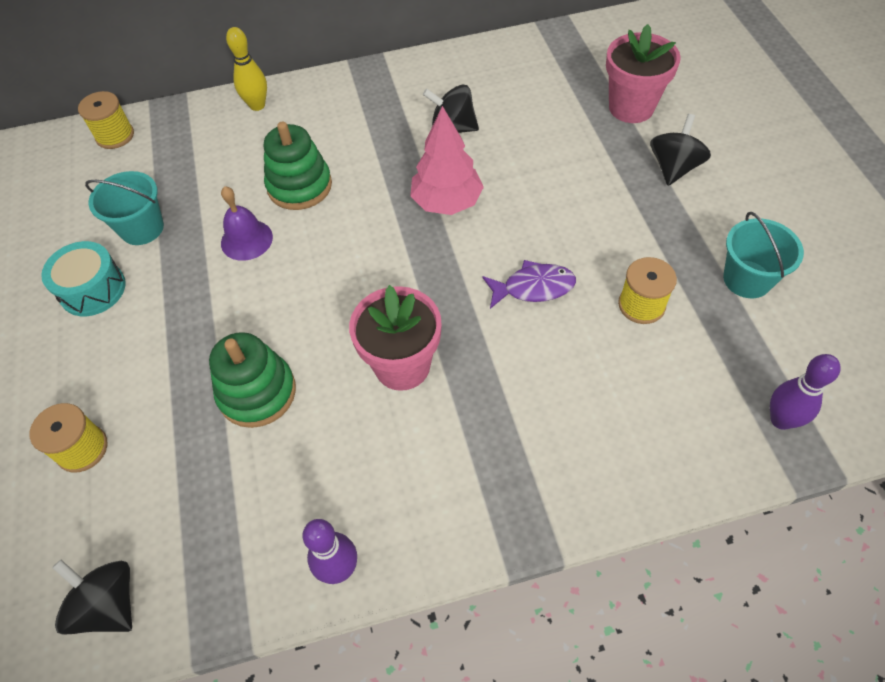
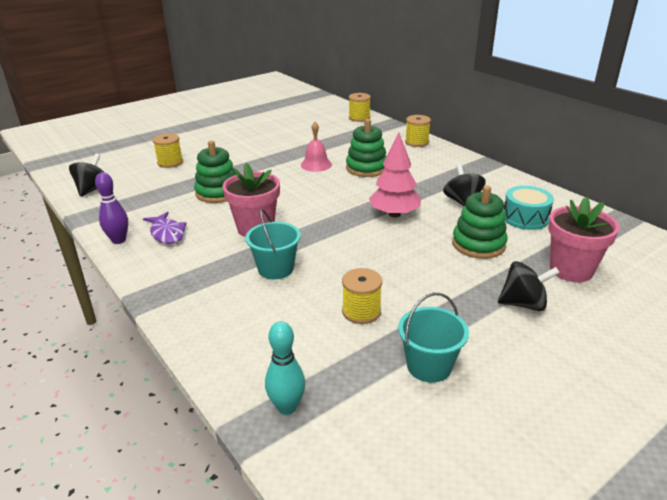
camera: 65 degrees right, 25 degrees down
turquoise drum [41,241,126,316] -> turquoise drum moved to [504,186,554,230]
turquoise bucket [85,171,164,245] -> turquoise bucket moved to [245,209,301,279]
purple bell [221,186,273,261] -> pink bell [301,122,332,172]
yellow bowling pin [226,27,267,111] -> yellow spool [405,115,431,147]
purple fish [482,260,576,309] -> purple fish moved to [143,212,187,244]
purple bowling pin [770,354,841,430] -> turquoise bowling pin [265,321,305,415]
none -> green stacking toy [452,186,508,259]

